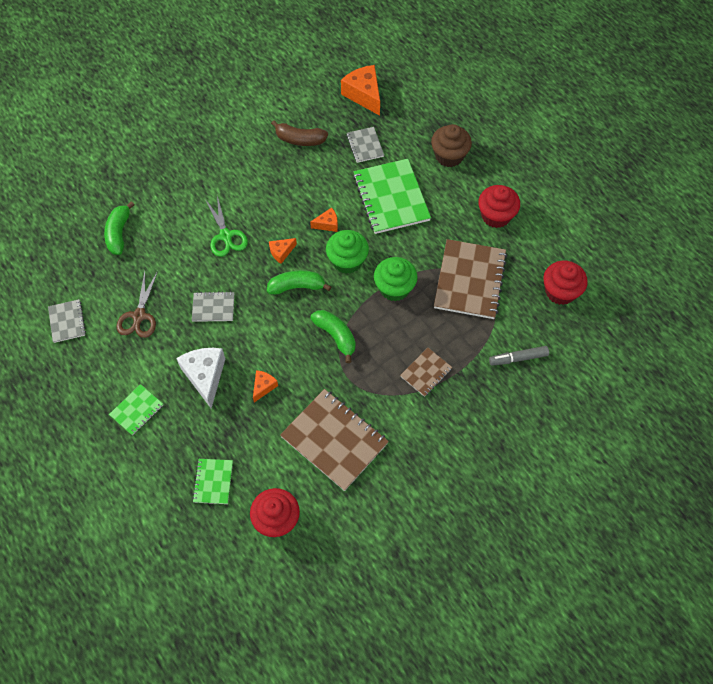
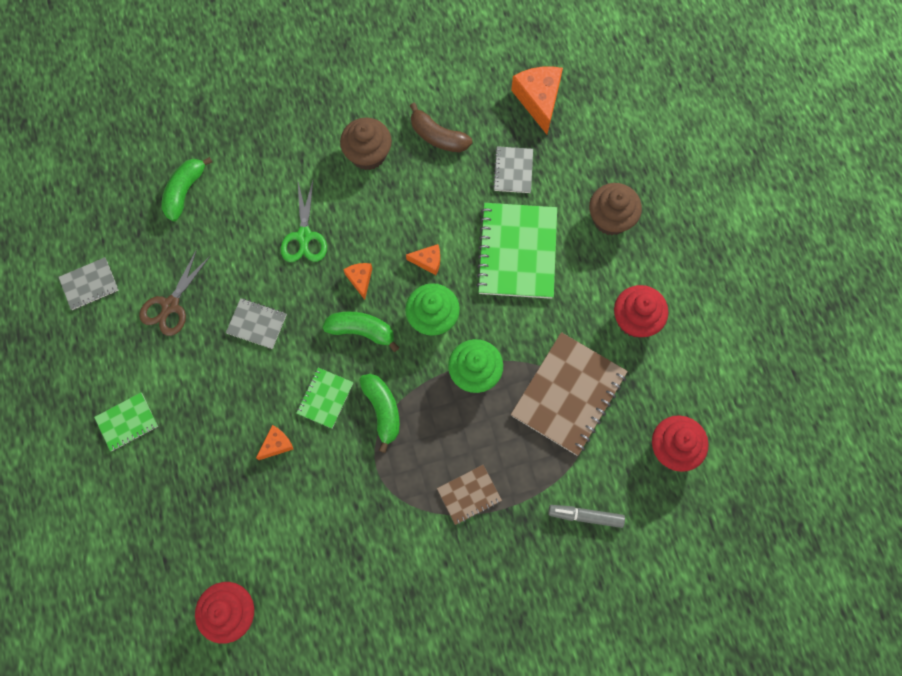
camera: 20 degrees right, 10 degrees up
grey notebook [48,299,86,343] -> grey notebook turned 60 degrees clockwise [59,257,119,310]
white cheese [176,348,225,409] -> none
green notebook [192,459,233,504] -> green notebook moved to [296,368,354,429]
orange cheese [269,238,297,264] -> orange cheese turned 90 degrees clockwise [344,263,372,300]
brown notebook [280,389,389,491] -> none
none -> brown cupcake [340,118,392,170]

